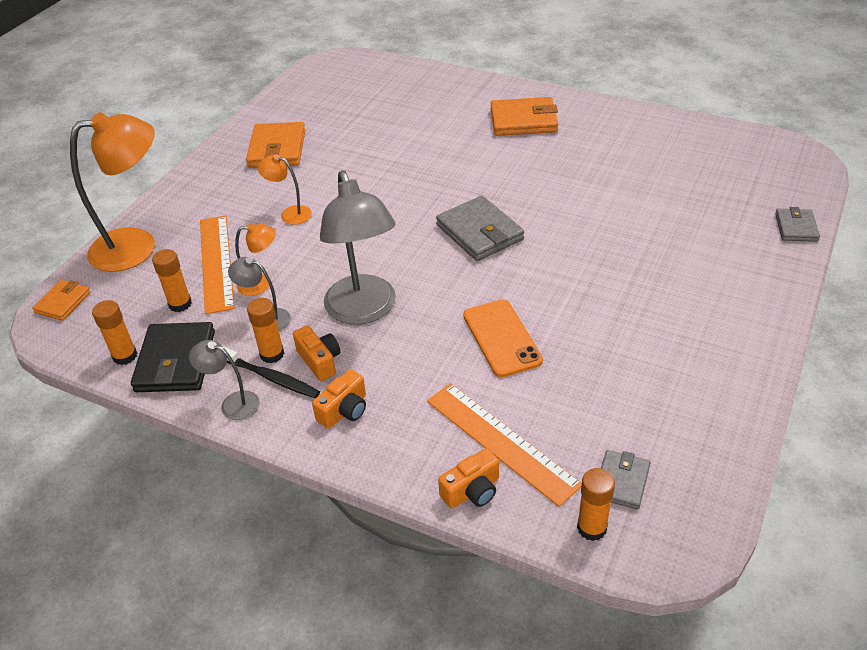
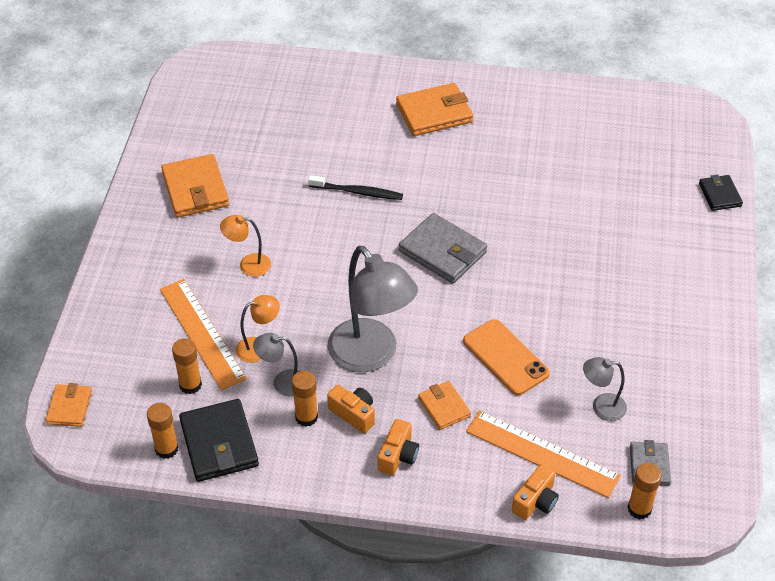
camera: 20 degrees left, 5 degrees up
orange lamp [70,112,155,272] -> none
grey lamp [189,340,260,420] -> grey lamp moved to [583,357,627,421]
black toothbrush [222,346,320,399] -> black toothbrush moved to [308,175,403,200]
grey wallet [775,207,820,242] -> black wallet [699,175,743,211]
none -> orange wallet [418,381,471,430]

